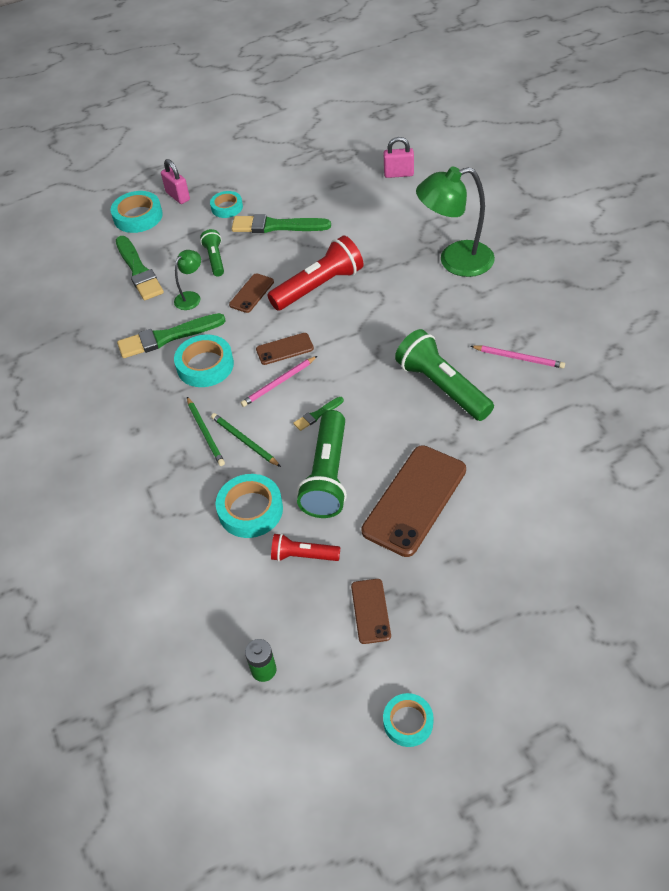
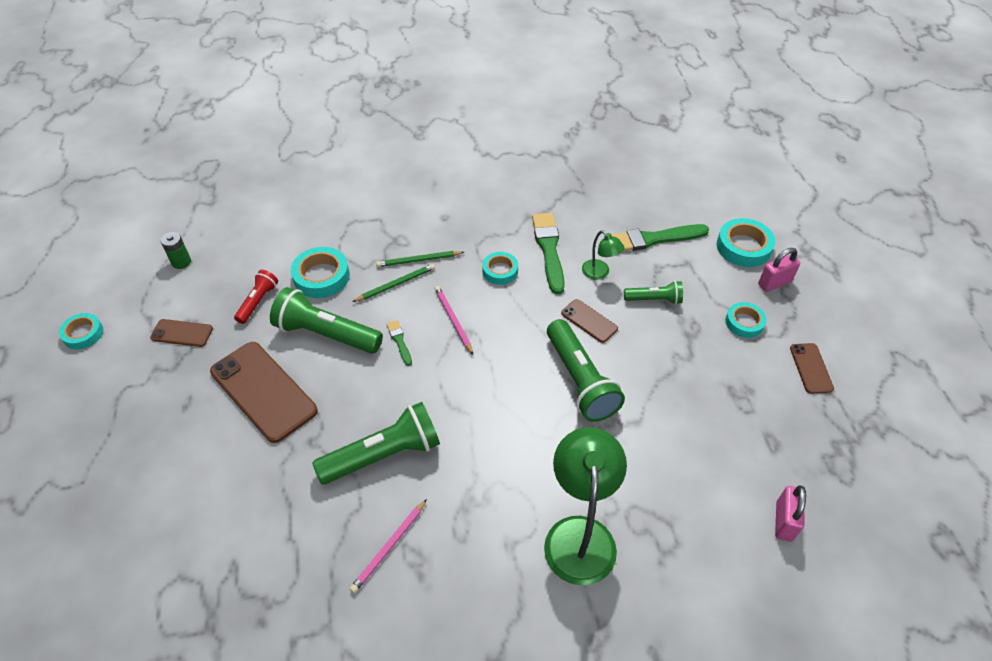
camera: 100 degrees right, 0 degrees up
turquoise tape [174,334,234,387] -> turquoise tape [482,252,518,285], size x0.65
green brush [232,214,331,233] -> none
brown phone [256,333,314,365] -> brown phone moved to [790,343,834,394]
red flashlight [268,235,363,311] -> green flashlight [547,319,625,422]

